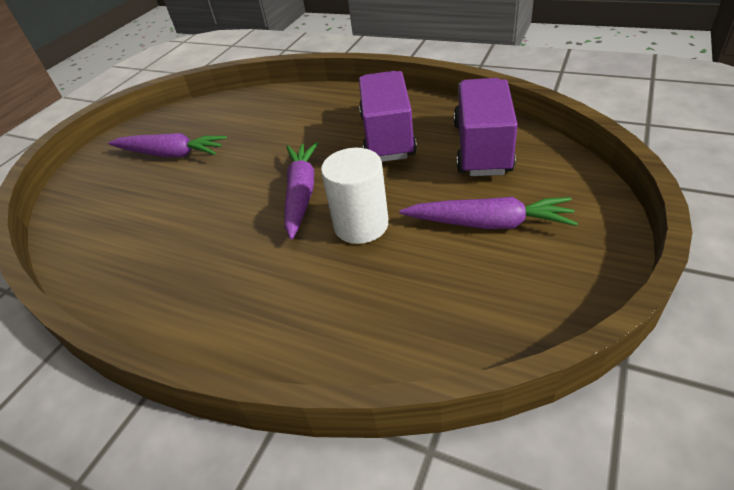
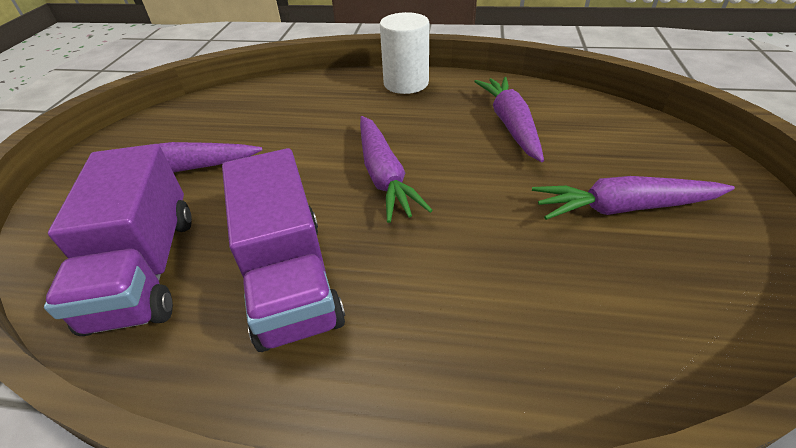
camera: 160 degrees right, 0 degrees up
white cylinder [321,148,389,244] -> white cylinder moved to [380,12,429,94]
none -> purple carrot [474,77,544,162]

